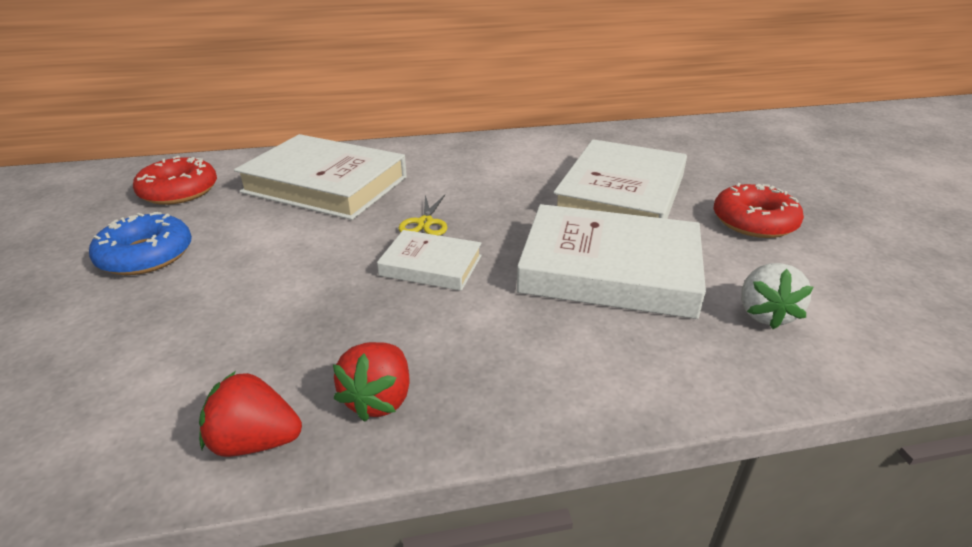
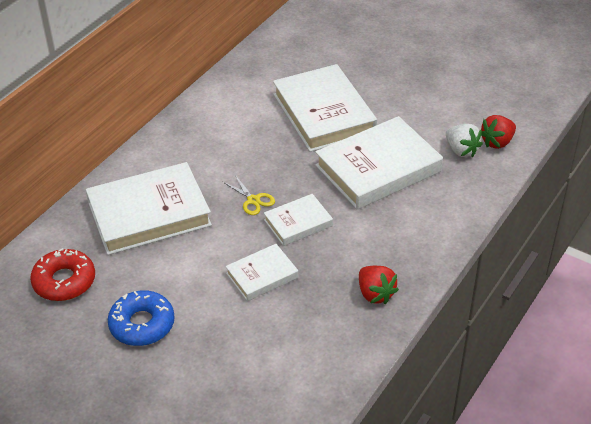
camera: 45 degrees left, 10 degrees up
red strawberry [199,371,302,457] -> red strawberry moved to [481,115,516,149]
red donut [713,183,804,238] -> none
none -> white book [225,244,298,301]

